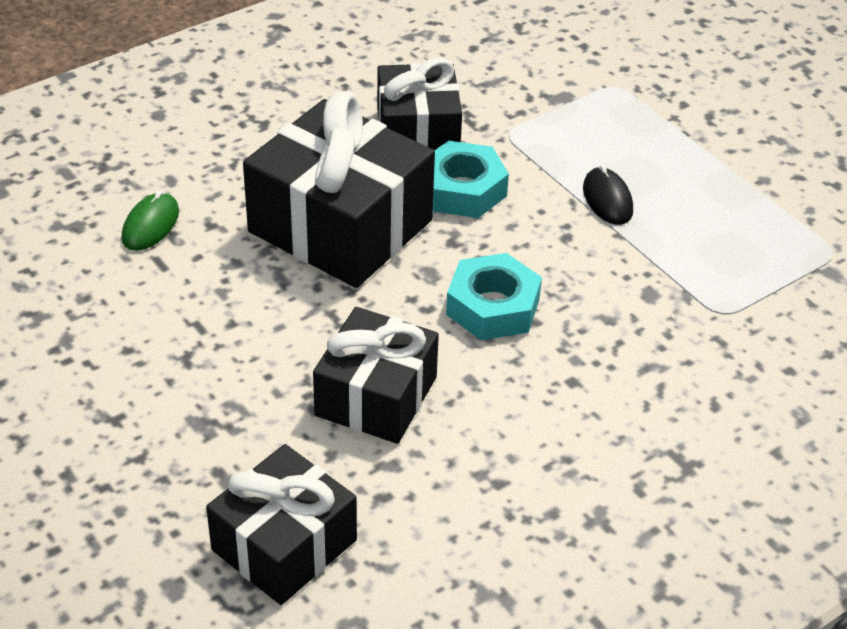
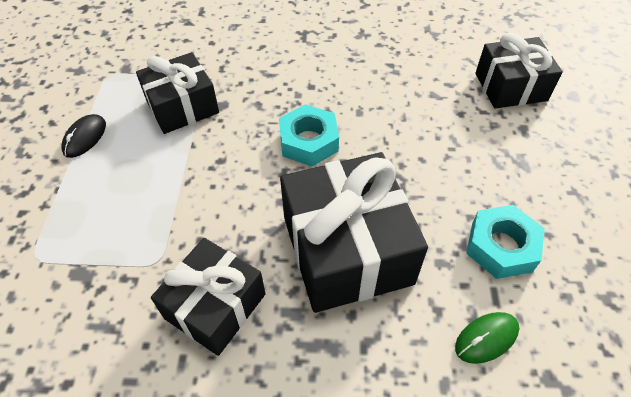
camera: 140 degrees left, 10 degrees up
black gift [313,307,439,444] -> black gift moved to [136,52,219,134]
turquoise nut [433,141,509,218] -> turquoise nut moved to [466,205,545,279]
black mouse [583,165,633,225] -> black mouse moved to [61,114,106,158]

